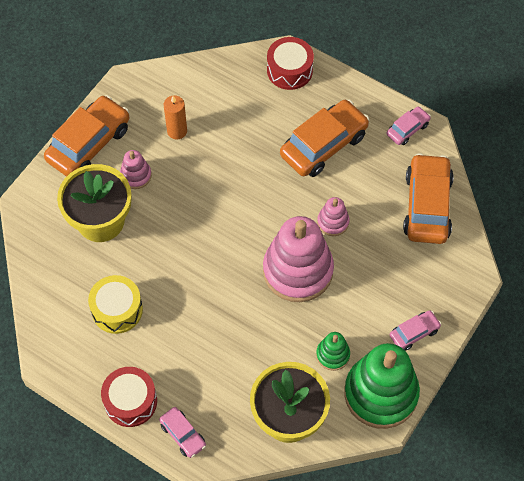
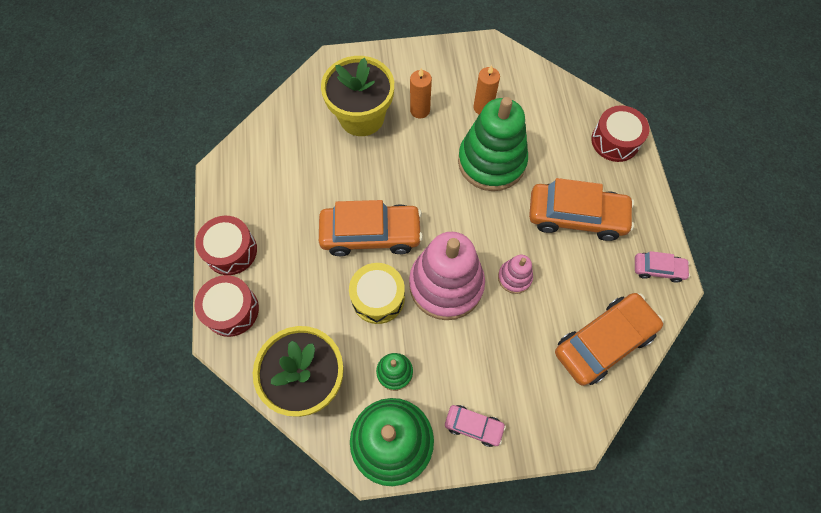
camera: 50 degrees right, 5 degrees up
orange car [44,95,129,177] -> orange car moved to [319,200,423,256]
yellow drum [88,275,143,334] -> yellow drum moved to [349,263,405,324]
pink stacking toy [120,150,152,189] -> orange candle [410,68,432,118]
pink car [159,407,206,458] -> red drum [194,275,259,337]
none -> green stacking toy [458,97,528,191]

